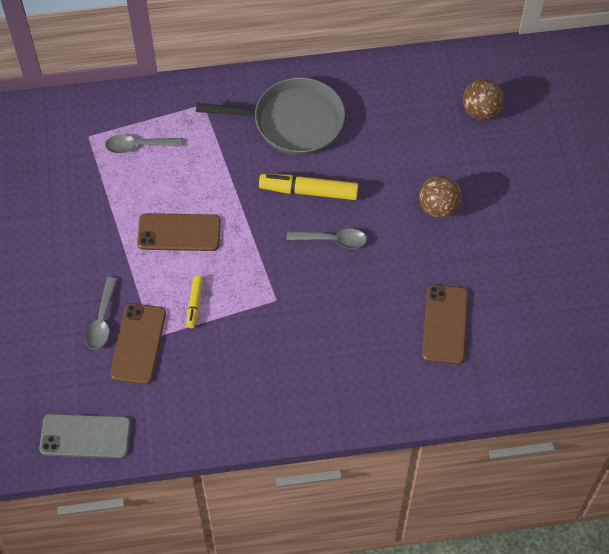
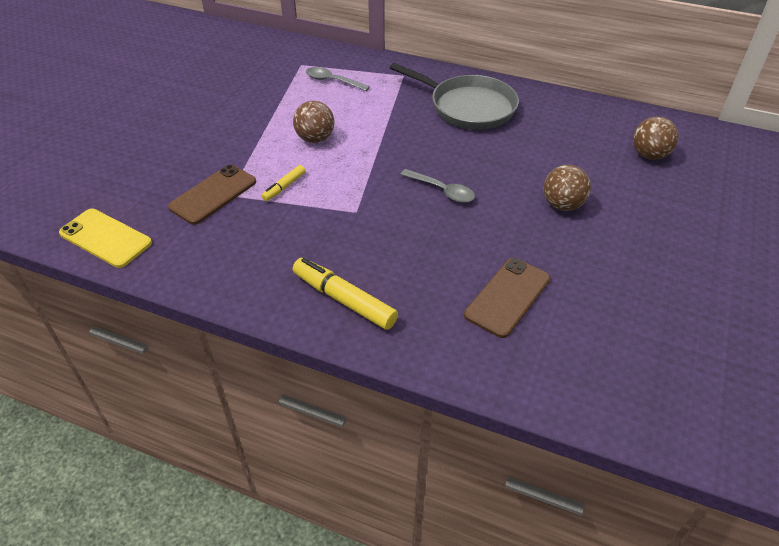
camera: 30 degrees right, 15 degrees down
grey phone [39,414,131,458] -> yellow phone [59,209,152,268]
grey spoon [85,277,117,350] -> none
brown phone [137,213,221,251] -> brown ball [293,101,335,143]
yellow marker [259,174,358,200] -> yellow marker moved to [293,258,398,330]

